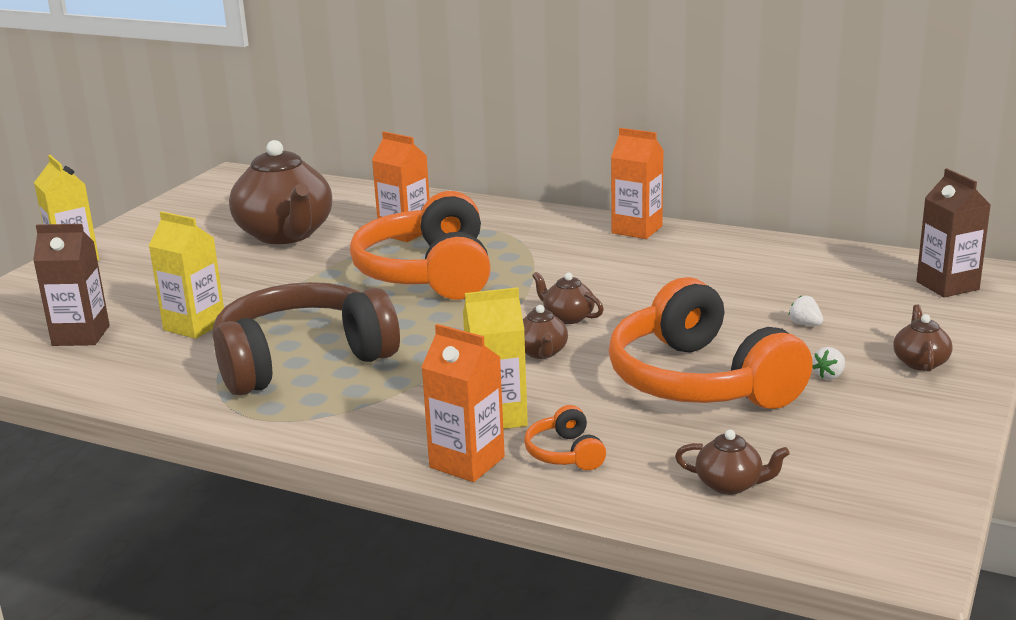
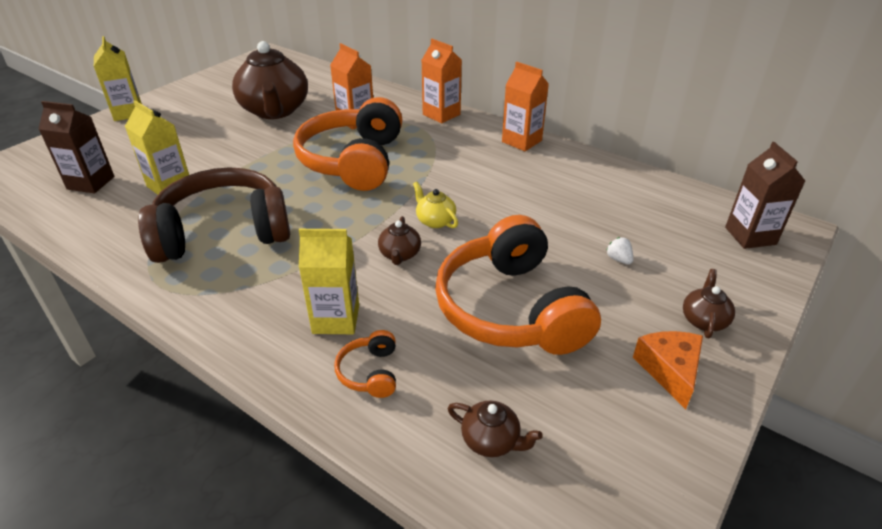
camera: 10 degrees right, 15 degrees up
orange carton [421,324,505,482] -> orange carton moved to [422,39,462,123]
brown teapot [532,272,604,324] -> yellow teapot [413,182,458,228]
white strawberry [812,347,845,380] -> none
none -> orange cheese [633,331,703,409]

